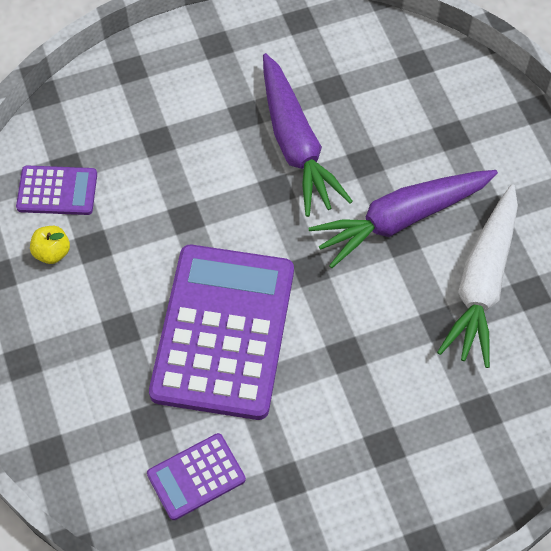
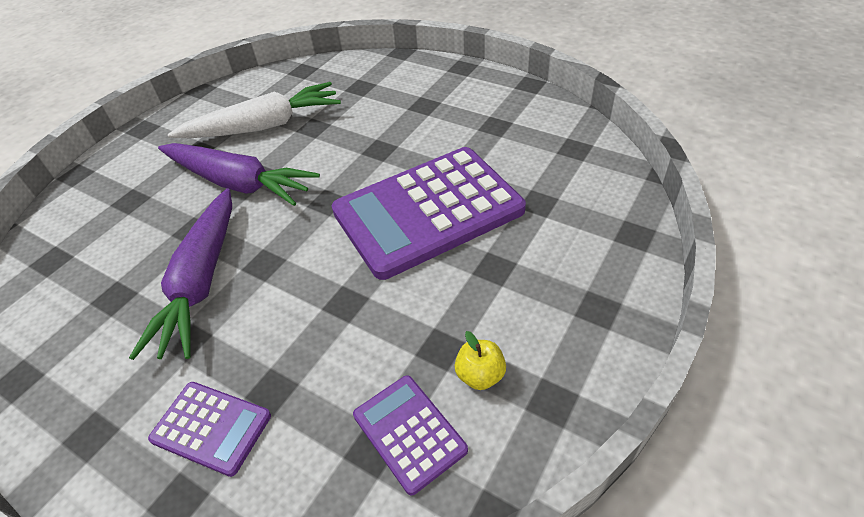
camera: 125 degrees left, 15 degrees down
purple calculator [147,433,246,520] -> purple calculator moved to [148,382,271,477]
purple carrot [263,53,353,217] -> purple carrot turned 150 degrees clockwise [129,188,232,360]

